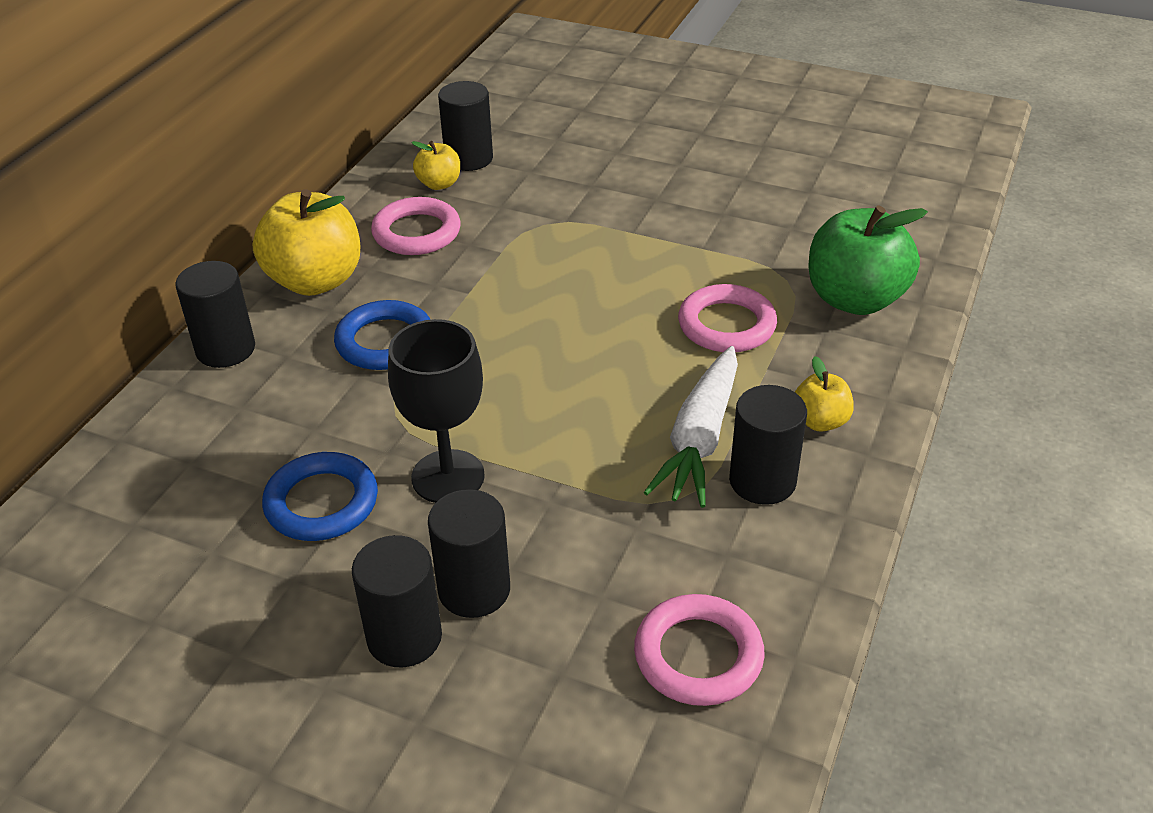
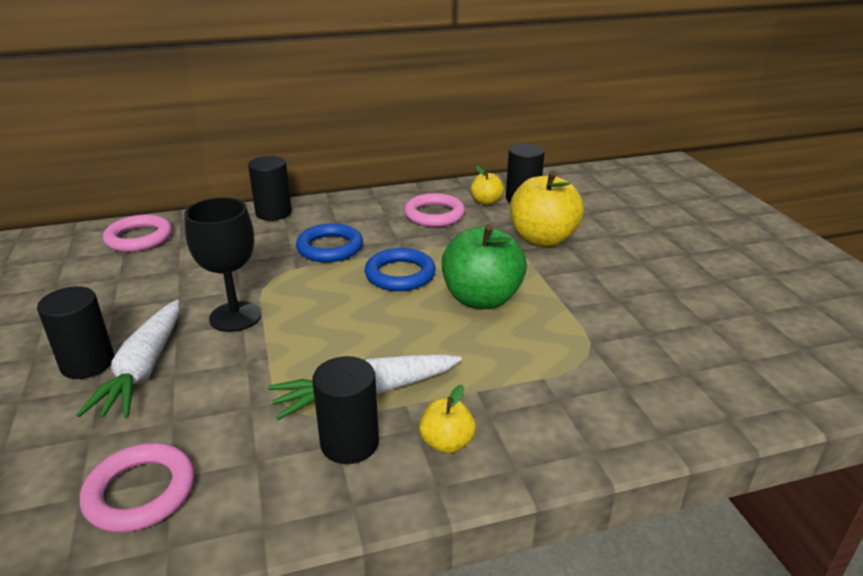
camera: 50 degrees right, 10 degrees down
yellow apple [253,189,360,296] -> yellow apple moved to [510,171,584,247]
blue ring [262,452,378,541] -> blue ring moved to [365,248,436,291]
black cylinder [428,489,510,618] -> white carrot [76,300,180,418]
pink ring [678,284,777,352] -> pink ring moved to [103,215,172,252]
green apple [808,206,928,315] -> green apple moved to [442,224,527,309]

